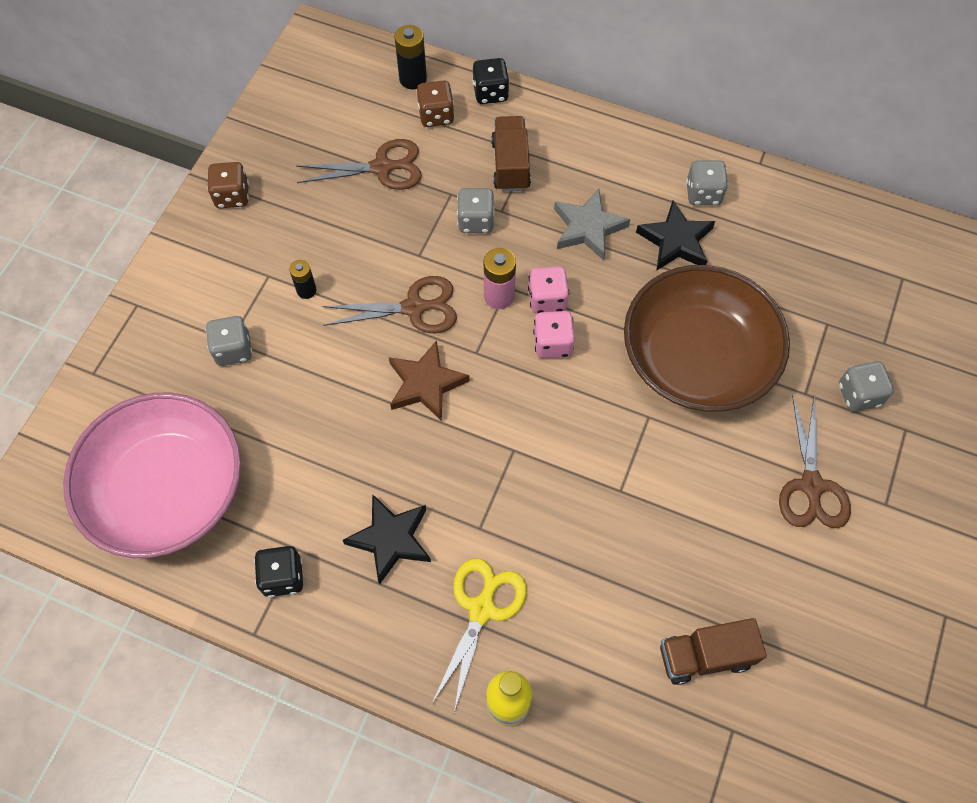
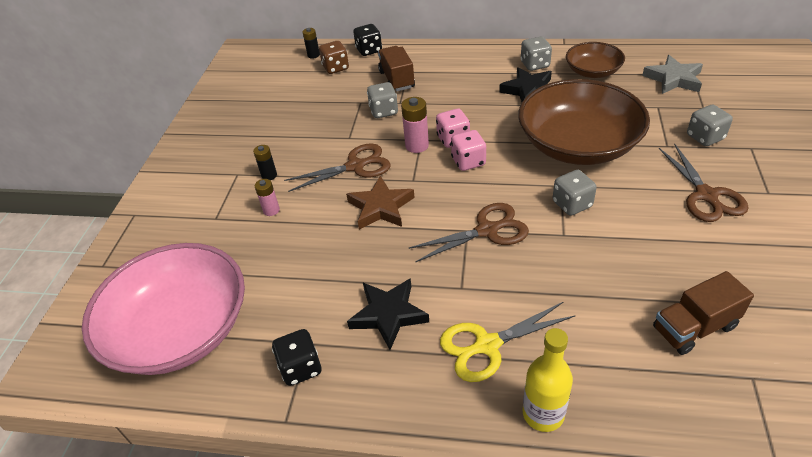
camera: 10 degrees left, 20 degrees down
grey dice [206,316,252,366] -> grey dice moved to [553,170,597,216]
brown dice [207,162,249,208] -> none
brown scissors [296,139,422,190] -> brown scissors moved to [409,203,529,262]
black battery [395,25,427,89] -> black battery [303,28,320,59], size x0.65
yellow scissors [431,558,527,713] -> yellow scissors turned 120 degrees counterclockwise [440,301,576,382]
grey star [554,189,630,260] -> grey star moved to [642,55,703,94]
none -> pink battery [255,179,280,216]
none -> brown bowl [566,42,625,78]

